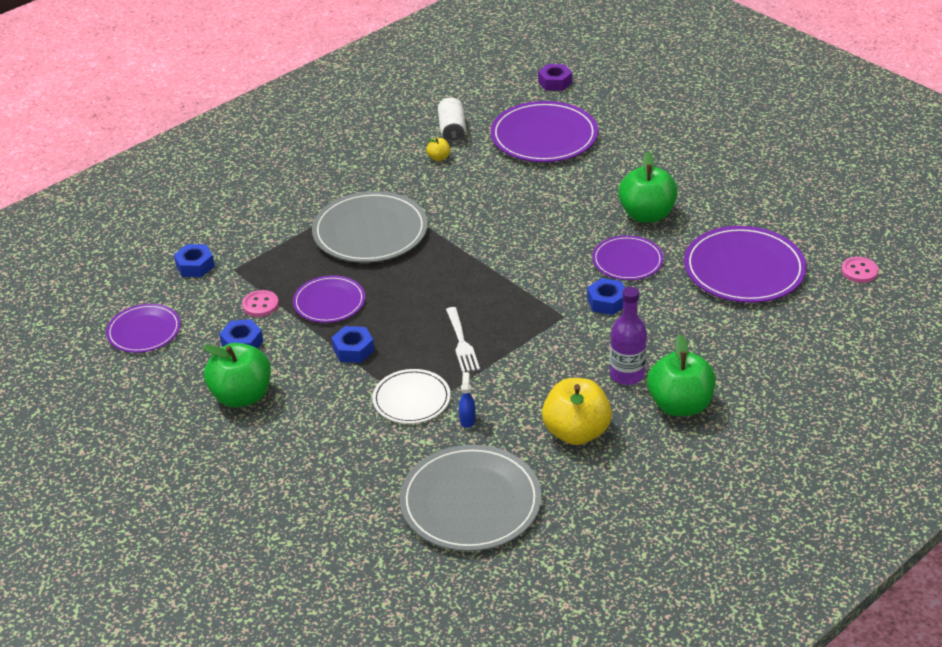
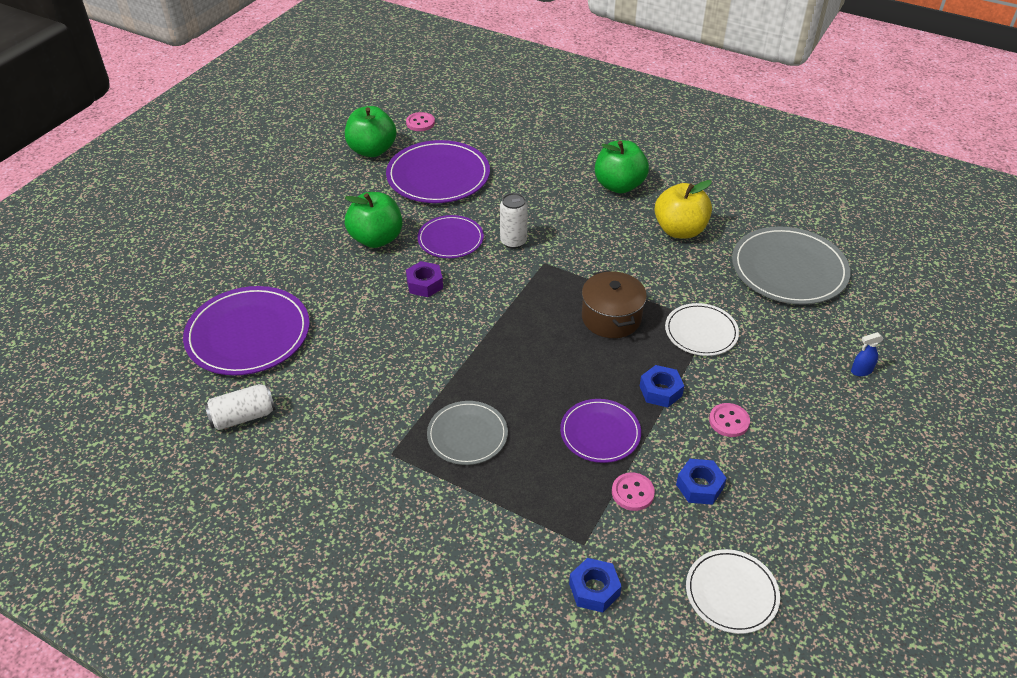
camera: 110 degrees left, 5 degrees up
purple plate [106,304,181,353] -> white plate [686,549,780,634]
green apple [203,343,271,408] -> green apple moved to [345,106,396,157]
grey plate [312,191,428,263] -> grey plate [427,401,508,465], size x0.59
yellow apple [426,138,450,161] -> none
white fork [446,307,480,373] -> brown pot [582,270,647,338]
blue spray bottle [459,372,476,428] -> blue spray bottle moved to [851,332,884,376]
purple nut [538,64,572,91] -> purple nut moved to [406,261,443,297]
blue nut [587,278,625,315] -> white can [500,193,528,249]
purple bottle [609,287,647,385] -> none
none -> pink button [709,403,750,437]

